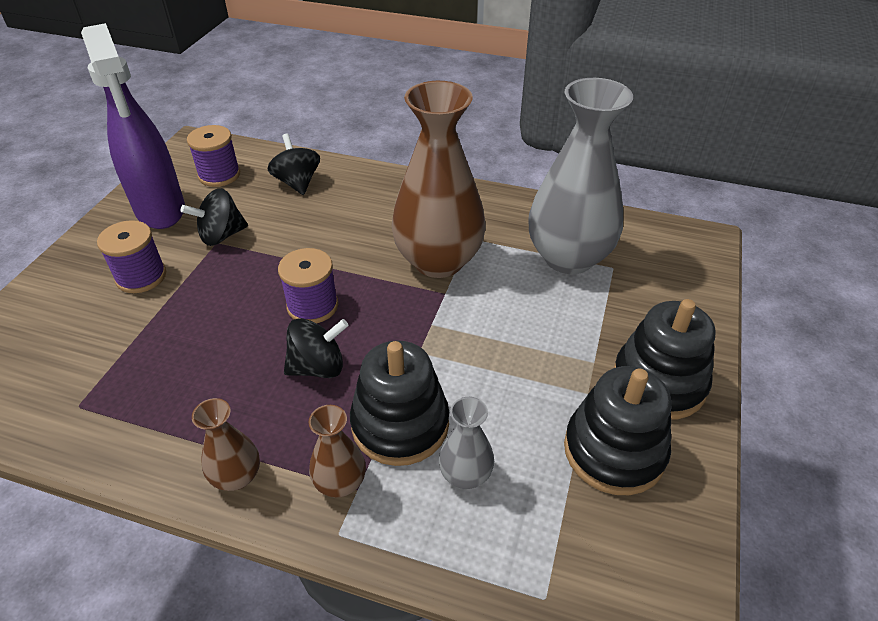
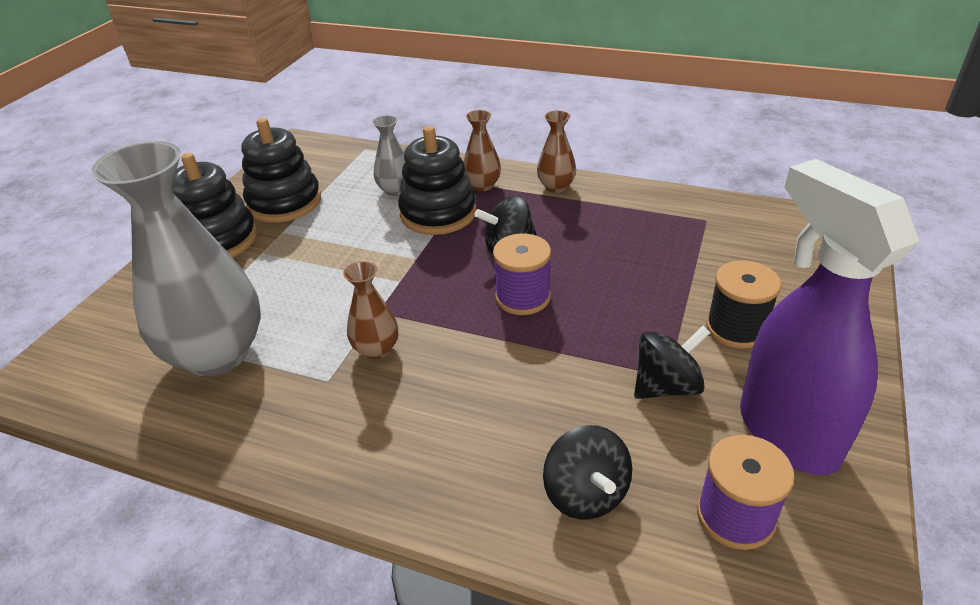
camera: 175 degrees left, 5 degrees down
purple spool [97,220,166,293] -> black spool [706,260,781,349]
brown vase [391,81,486,278] -> brown vase [343,261,398,359], size x0.45

